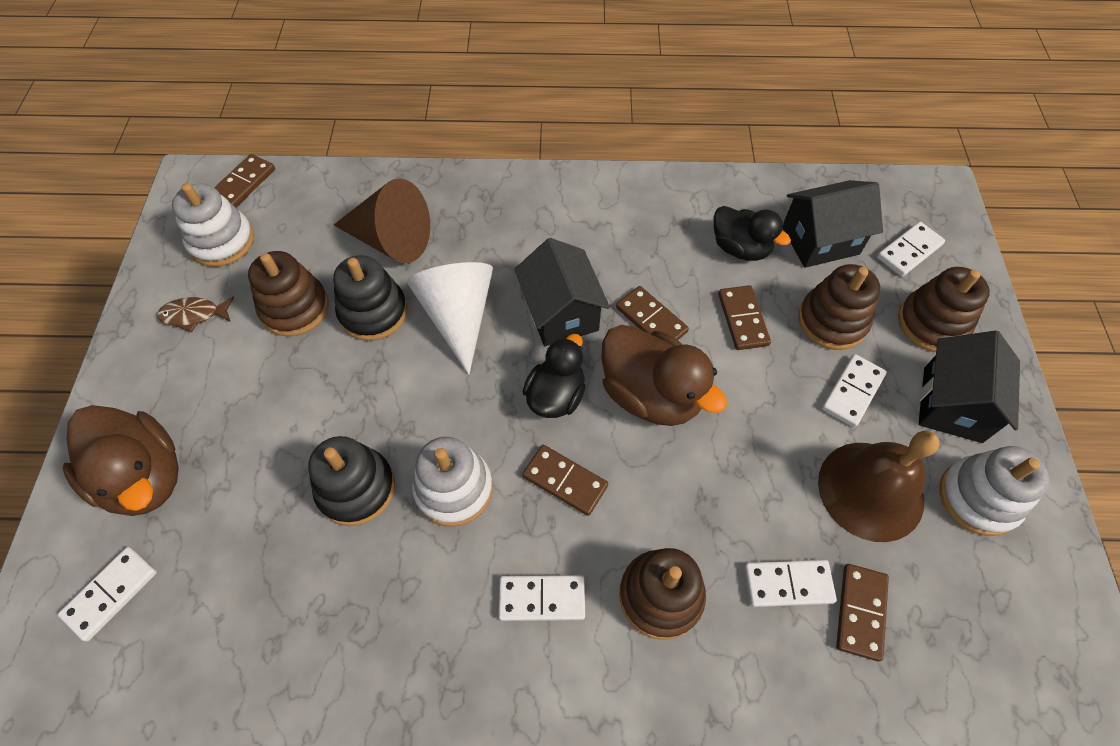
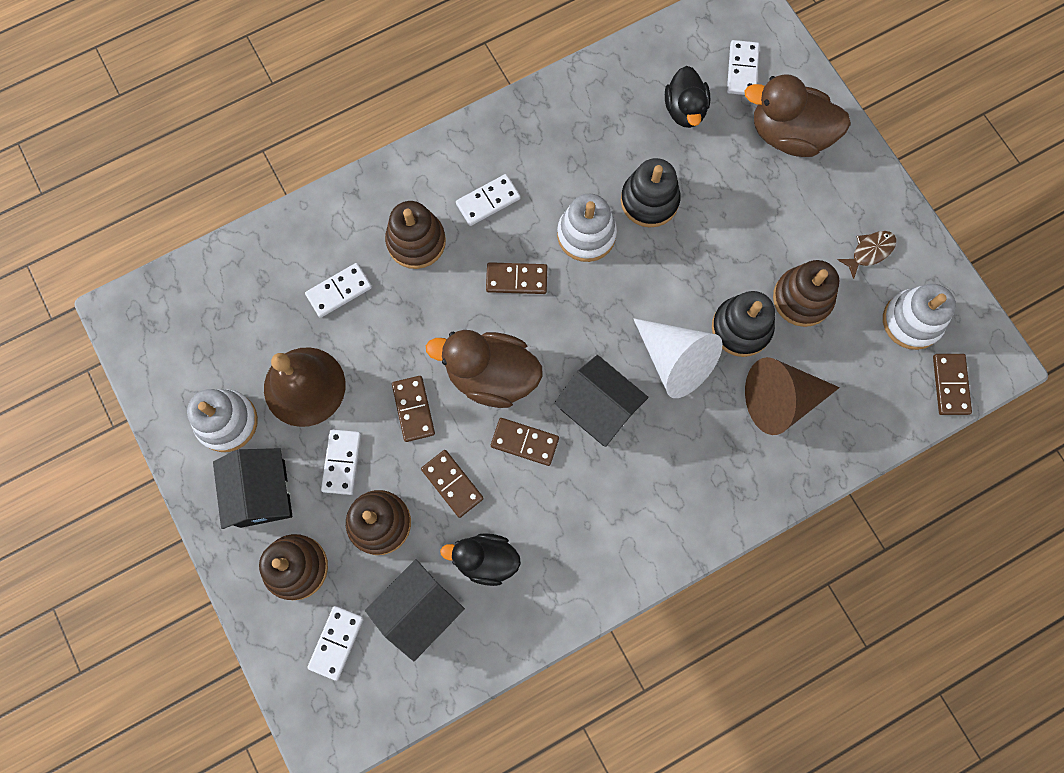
camera: 150 degrees right, 15 degrees up
black duck [523,334,585,418] -> black duck moved to [665,66,710,128]
brown domino [836,564,889,661] -> brown domino moved to [392,376,435,442]

